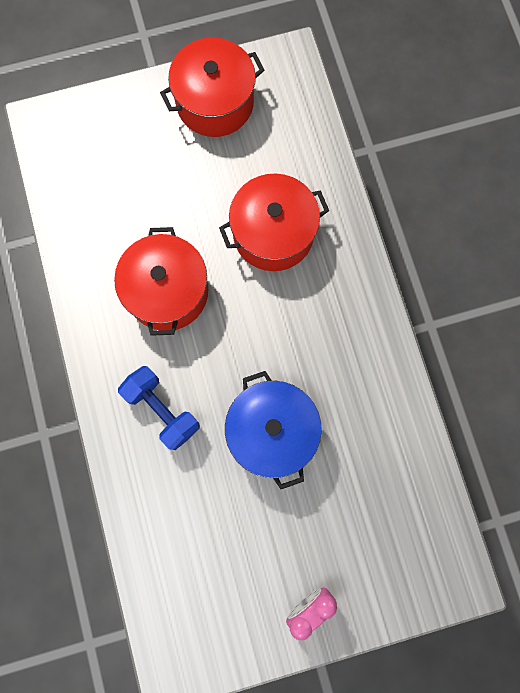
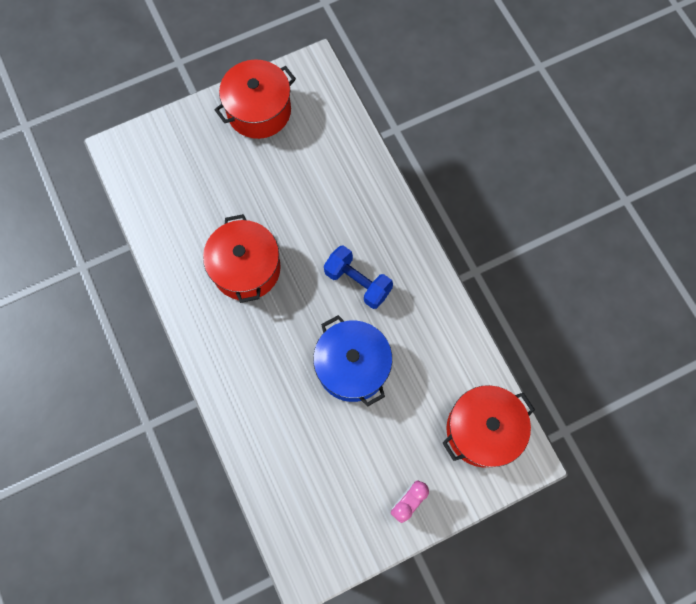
camera: 10 degrees left, 5 degrees down
blue dumbbell [118,366,200,450] -> blue dumbbell moved to [324,245,393,309]
red pot [219,173,329,271] -> red pot moved to [442,385,535,468]

